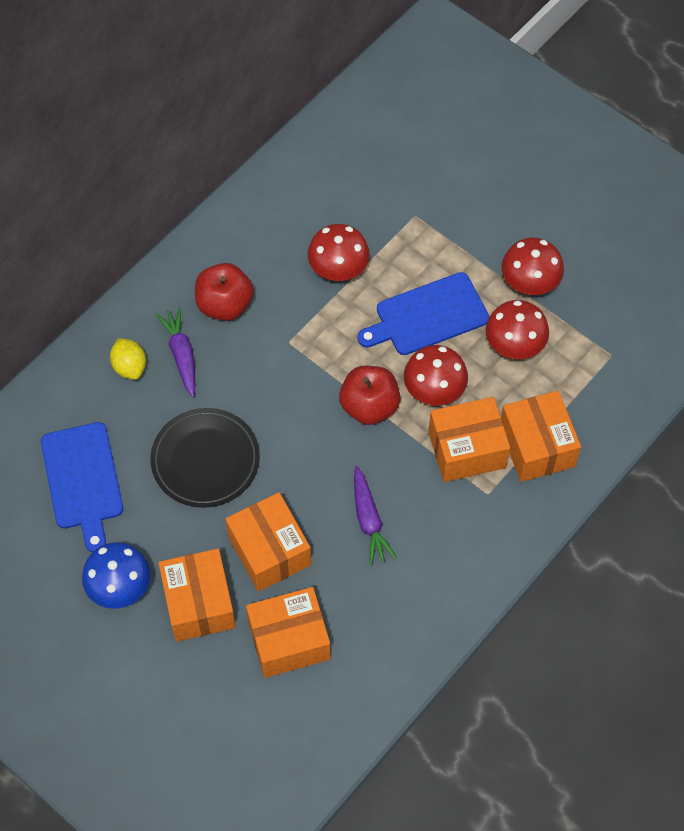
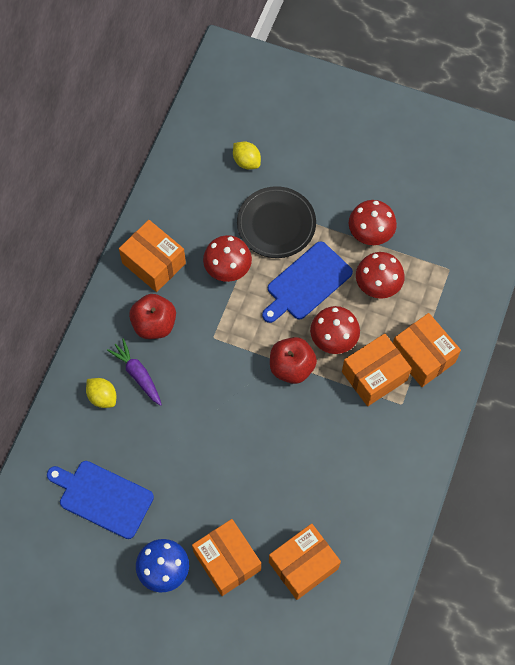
camera: 20 degrees left, 5 degrees up
blue cutting board [41,422,123,552] -> blue cutting board turned 150 degrees clockwise [47,461,154,539]
black plate [150,408,260,508] -> black plate moved to [237,186,316,258]
orange box [225,492,311,592] -> orange box moved to [119,220,186,292]
purple carrot [354,466,397,566] -> none
none -> yellow lemon [233,142,261,170]

